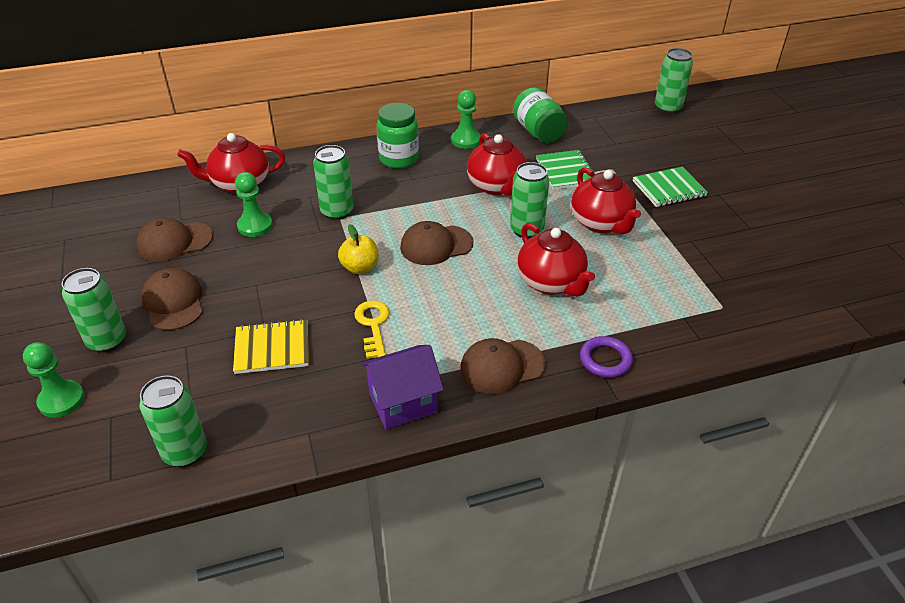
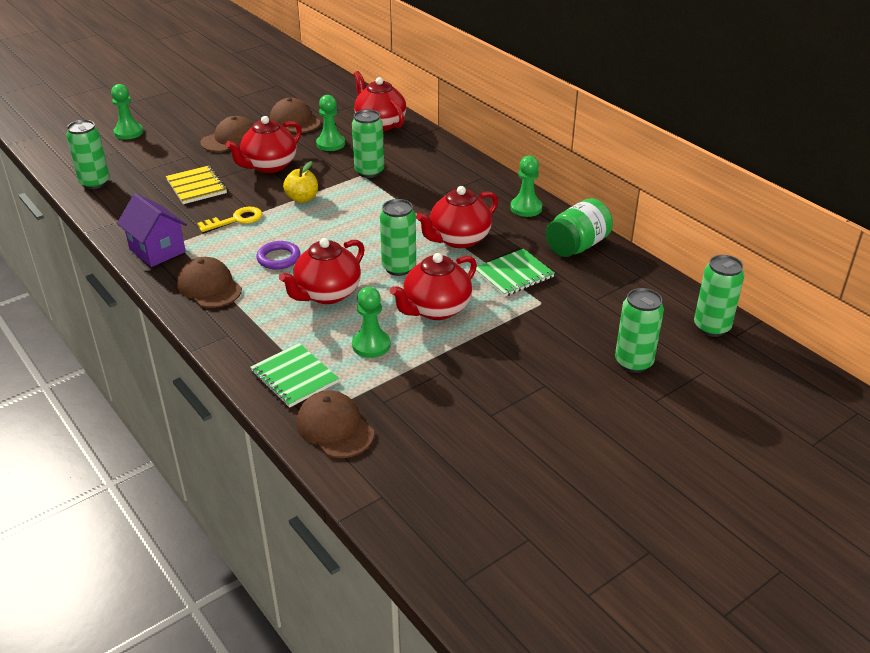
camera: 70 degrees right, 5 degrees down
green can [62,268,126,353] -> green can moved to [615,288,664,373]
green jar [377,103,419,169] -> none
brown cap [400,221,474,265] -> brown cap moved to [296,390,374,458]
purple ring [580,336,633,378] -> purple ring moved to [256,241,300,269]
green notebook [633,167,708,207] -> green notebook moved to [250,343,339,408]
none -> red teapot [226,116,302,173]
none -> green pawn [352,287,391,358]

